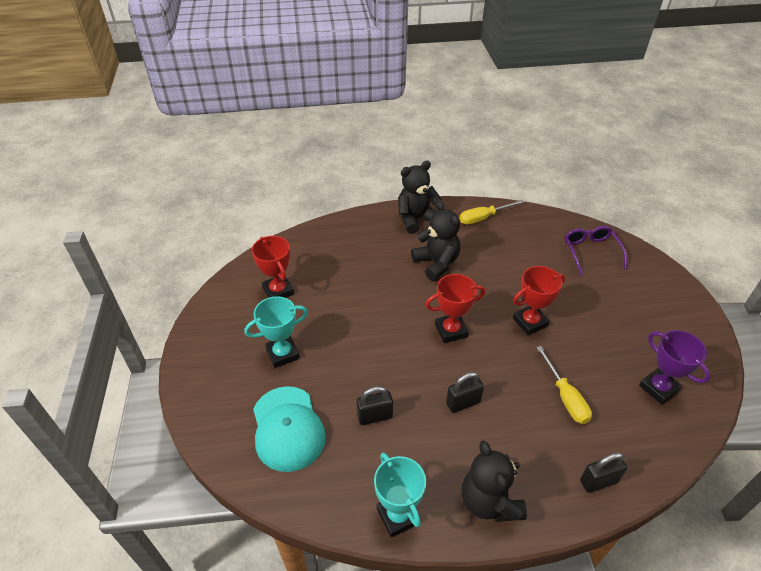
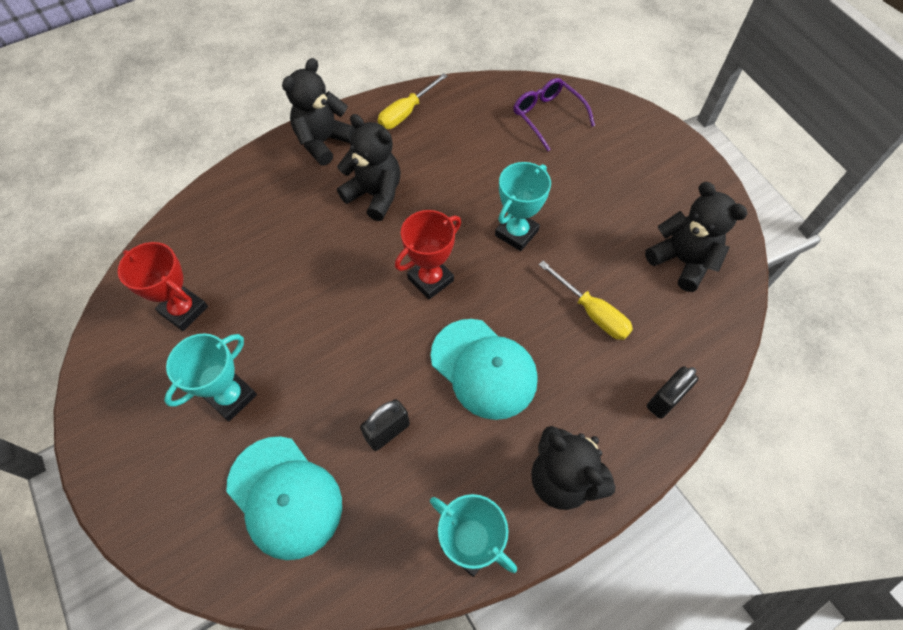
camera: 25 degrees left, 15 degrees up
black padlock [446,372,484,413] -> turquoise cap [431,319,538,420]
red trophy [513,266,565,335] -> turquoise trophy [495,162,551,251]
purple trophy [639,330,710,405] -> black teddy bear [645,182,748,292]

